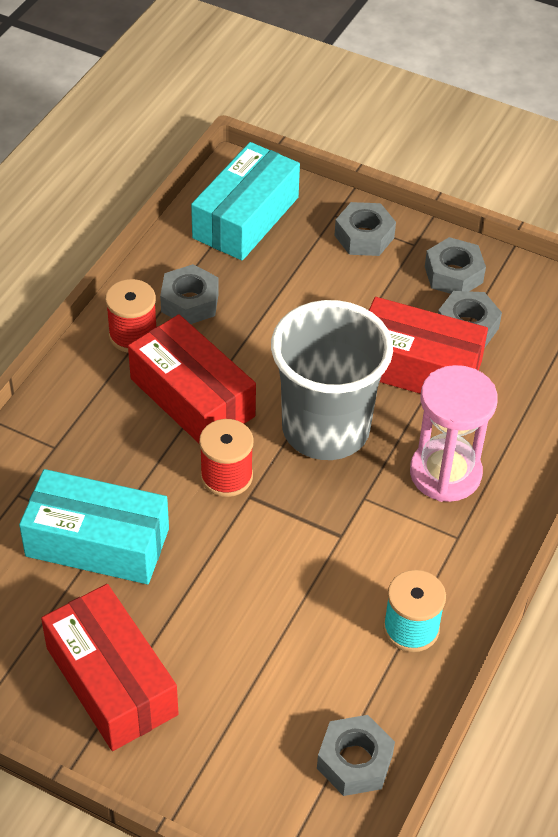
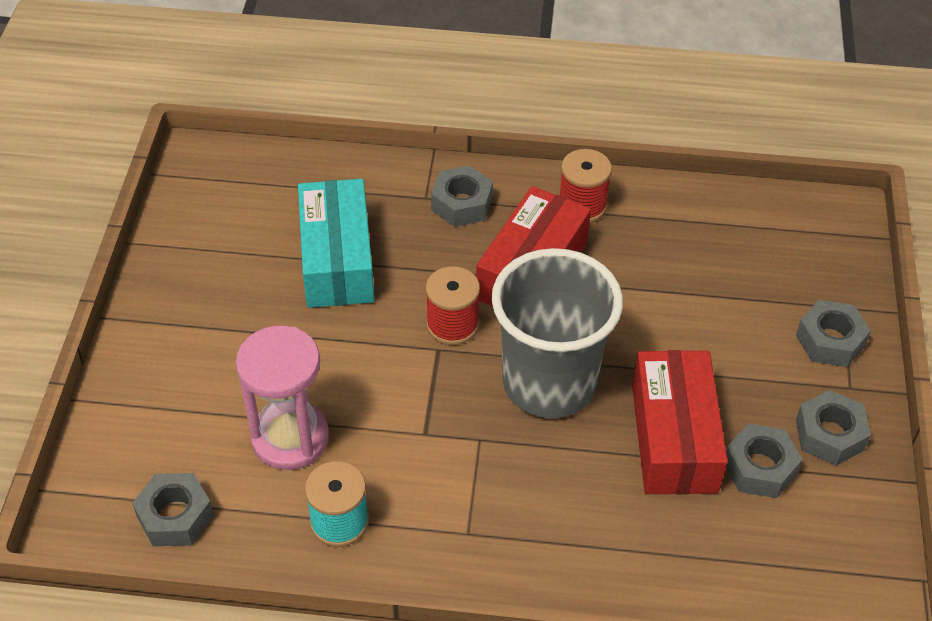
camera: 70 degrees right, 0 degrees up
red box [41,584,179,751] -> none
grey nut [160,264,219,324] -> grey nut moved to [431,166,493,227]
turquoise box [191,142,300,260] -> none
pink hourglass [410,365,498,502] -> pink hourglass moved to [236,326,329,470]

